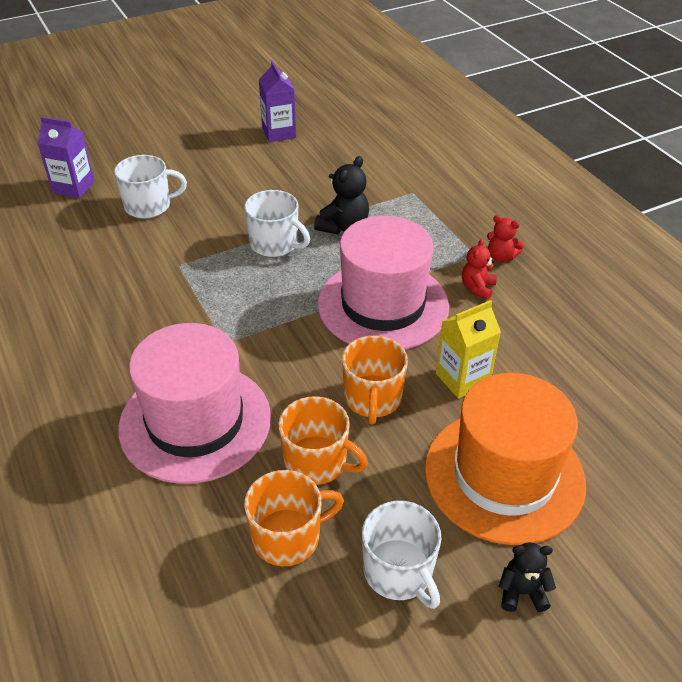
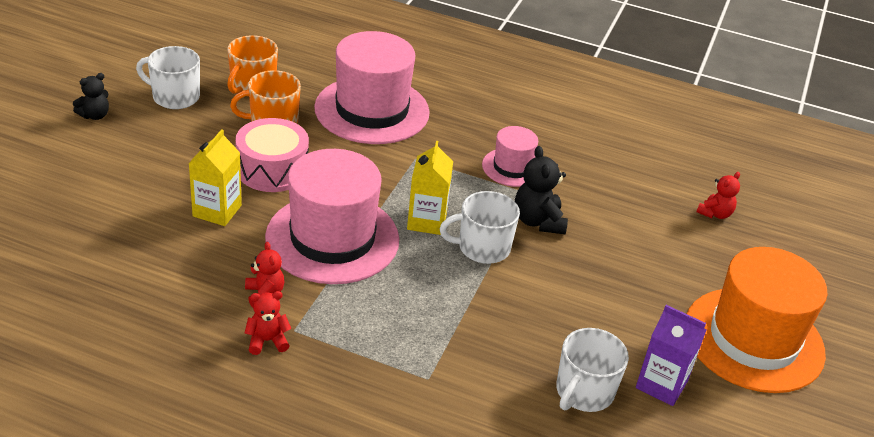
camera: 135 degrees right, 5 degrees down
purple carton [37,117,95,198] -> red teddy bear [697,172,740,219]
white mug [114,155,187,219] -> white mug moved to [556,328,629,412]
black teddy bear [314,156,369,235] -> black teddy bear moved to [515,146,568,234]
orange mug [342,336,408,424] -> pink drum [235,118,309,192]
orange hat [425,373,586,545] -> orange hat moved to [687,247,827,393]
none -> yellow carton [407,141,453,235]
none -> pink hat [482,126,538,187]

